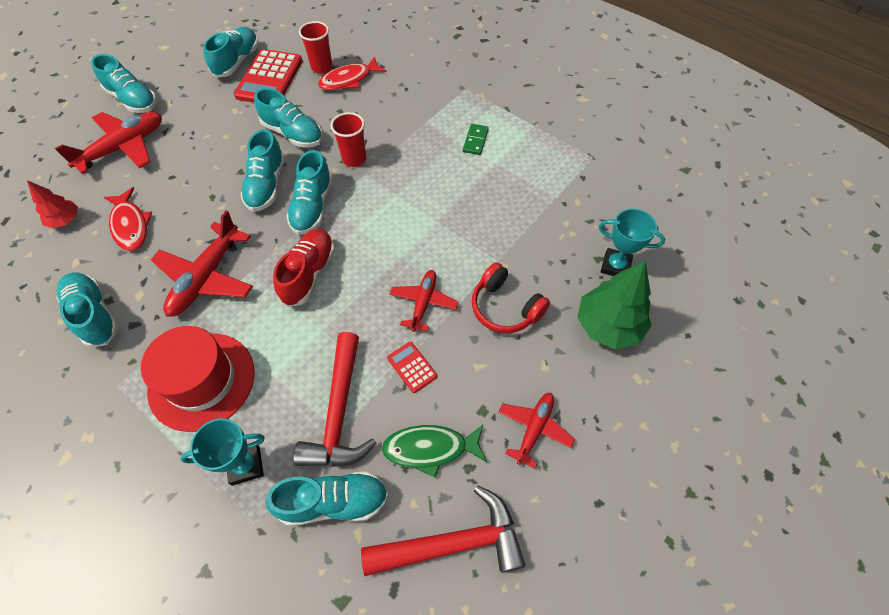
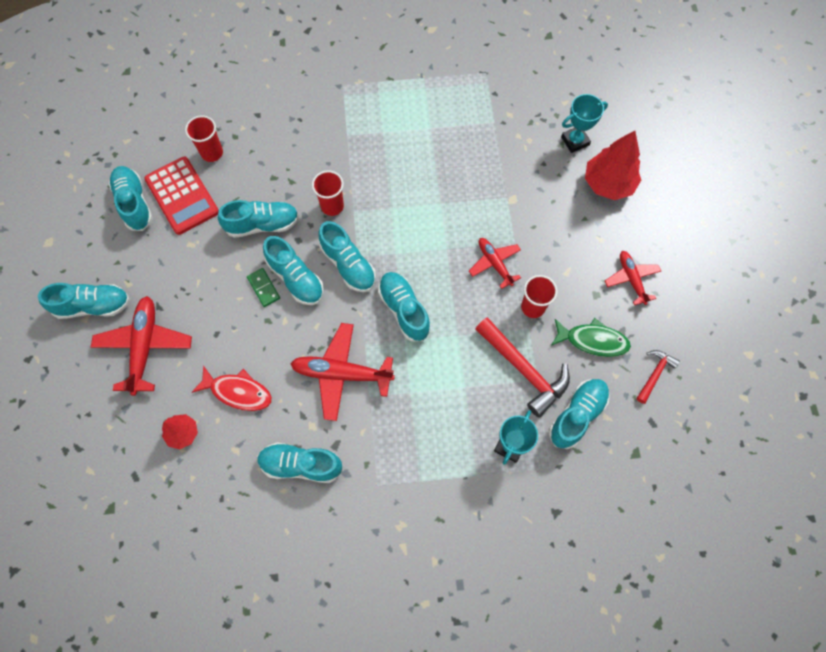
camera: 45 degrees left, 10 degrees up
red hat [141,326,255,432] -> none
red plane [151,210,253,317] -> red plane turned 120 degrees clockwise [291,323,395,421]
red shoe [273,229,335,307] -> turquoise shoe [378,272,431,342]
red fish [318,56,387,91] -> none
red hammer [361,485,525,576] -> red hammer [637,350,680,404], size x0.54
green fish [381,425,487,478] -> green fish turned 120 degrees counterclockwise [551,318,631,357]
red calculator [387,342,437,393] -> red cup [521,275,558,318]
green domino [463,124,489,155] -> green domino moved to [247,268,280,307]
red headphones [472,262,550,333] -> none
green tree [577,261,651,349] -> red tree [585,131,641,200]

